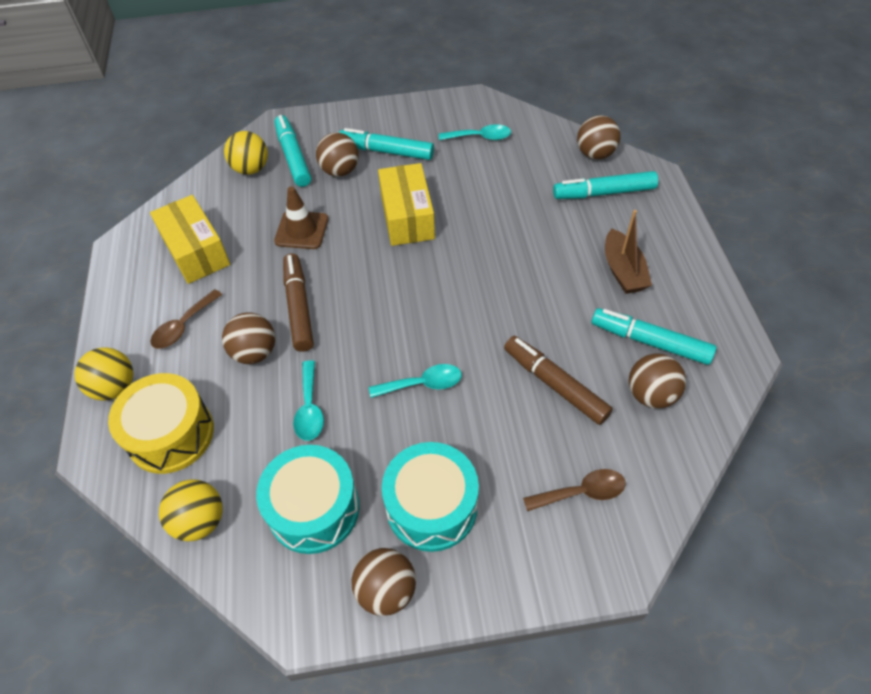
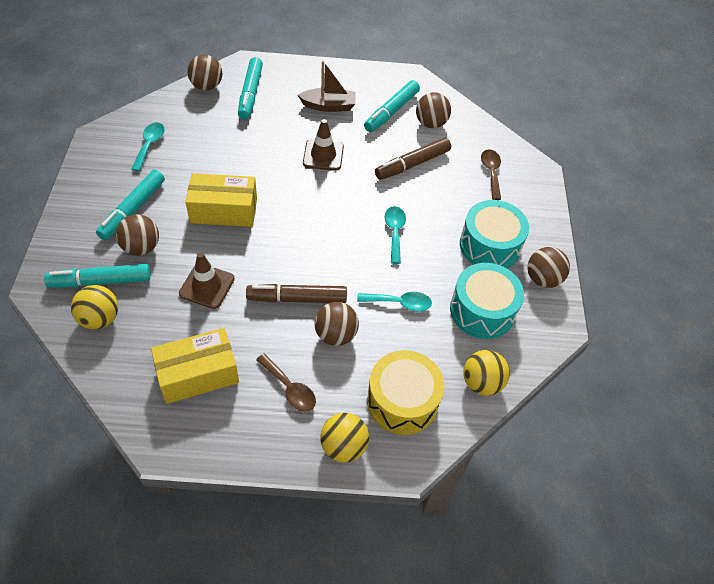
camera: 85 degrees left, 0 degrees up
none -> brown traffic cone [303,119,344,171]

